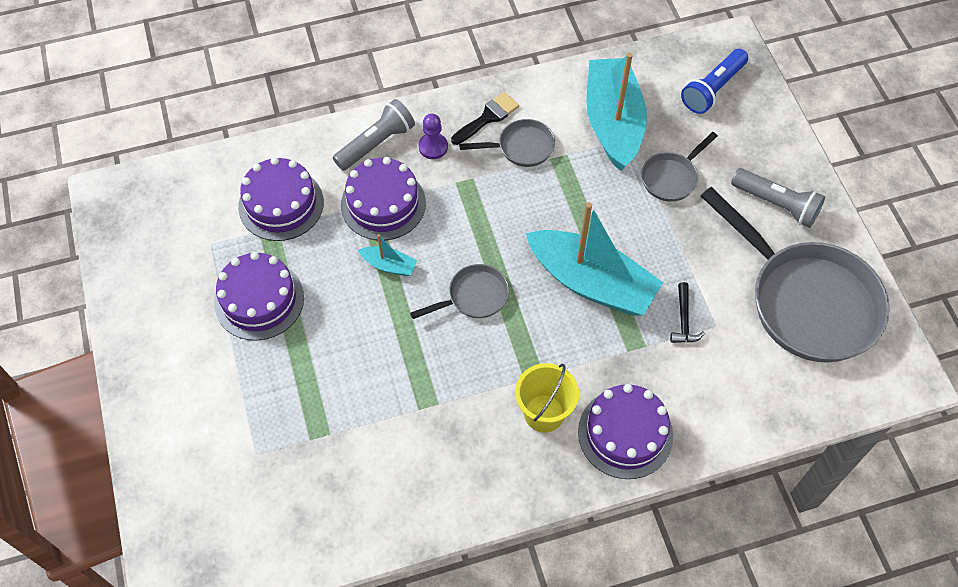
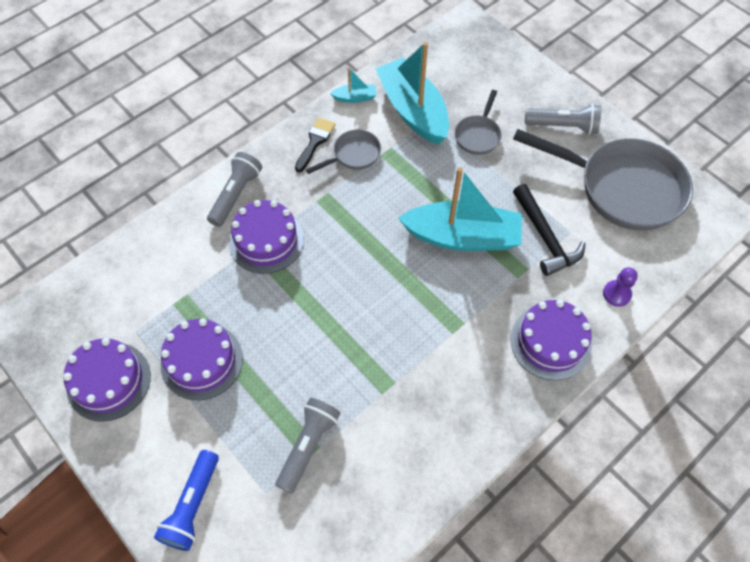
camera: 25 degrees left, 0 degrees up
purple cake [238,157,324,241] -> purple cake moved to [63,338,151,422]
turquoise boat [358,234,417,276] -> turquoise boat moved to [330,67,376,103]
grey pan [410,264,509,319] -> none
purple pawn [418,114,448,159] -> purple pawn moved to [603,267,638,307]
yellow bucket [515,363,579,433] -> none
black hammer [670,282,705,343] -> black hammer [513,184,586,276], size x1.84
blue flashlight [681,49,748,114] -> blue flashlight moved to [154,450,219,551]
none -> grey flashlight [276,398,341,494]

